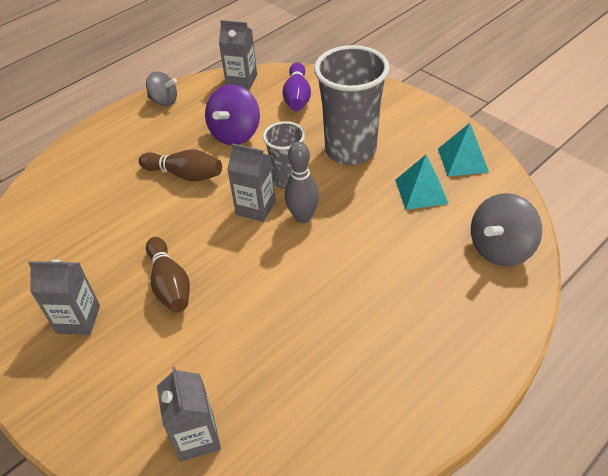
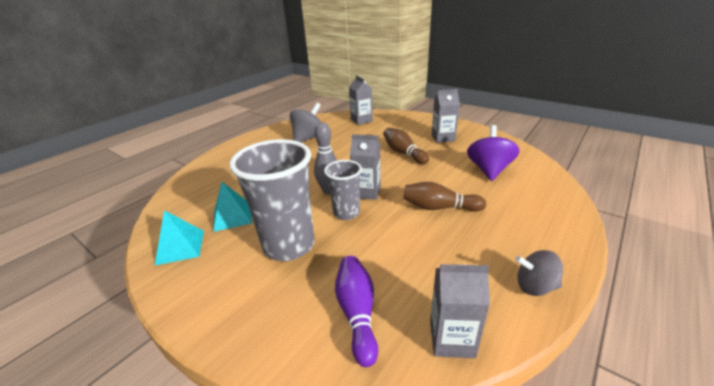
camera: 170 degrees right, 15 degrees down
purple spinning top [205,84,260,145] -> purple spinning top moved to [467,125,520,181]
grey spinning top [471,193,542,266] -> grey spinning top moved to [290,103,322,142]

